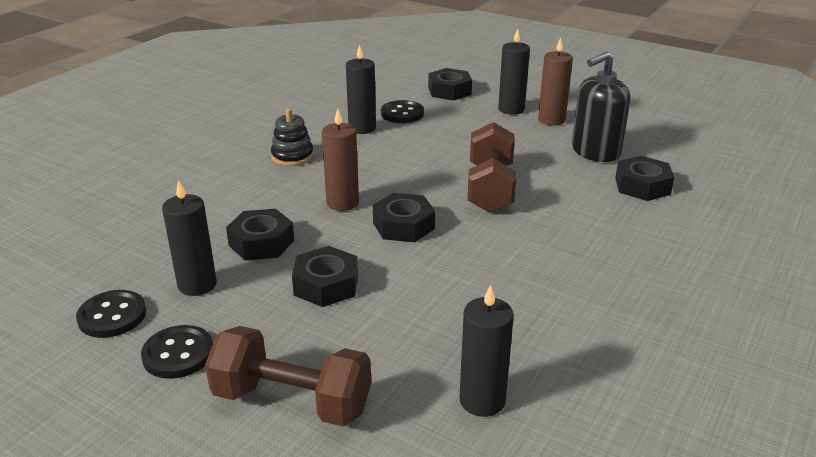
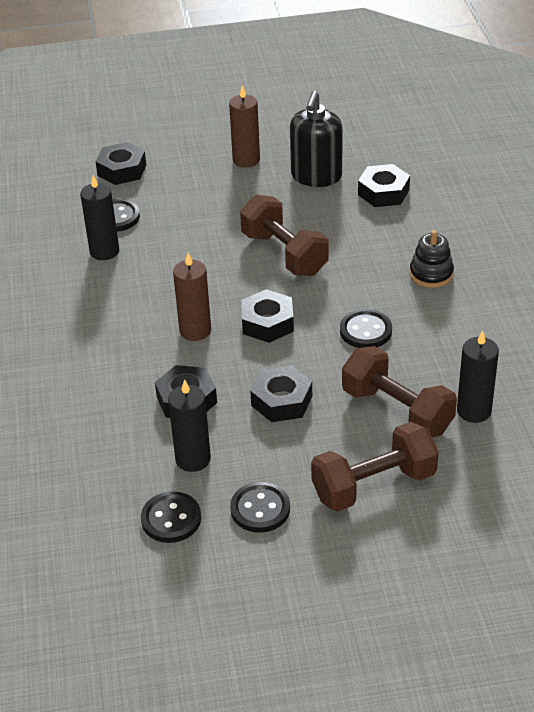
camera: 40 degrees left, 10 degrees up
black stacking toy [271,109,314,166] -> black stacking toy moved to [410,230,454,288]
black candle [498,29,530,115] -> none
none -> black button [340,309,392,348]
none -> brown dumbbell [342,346,457,438]

